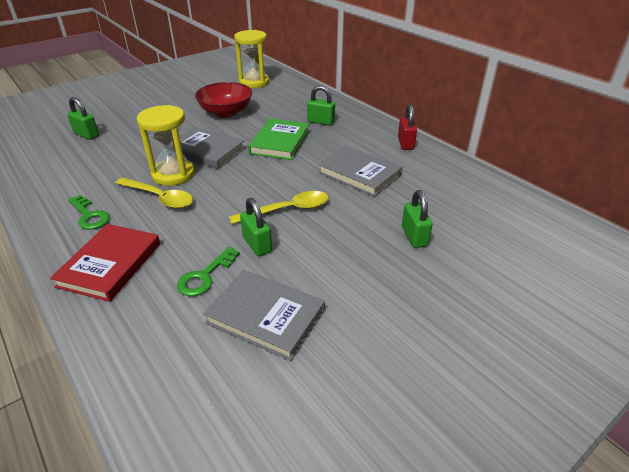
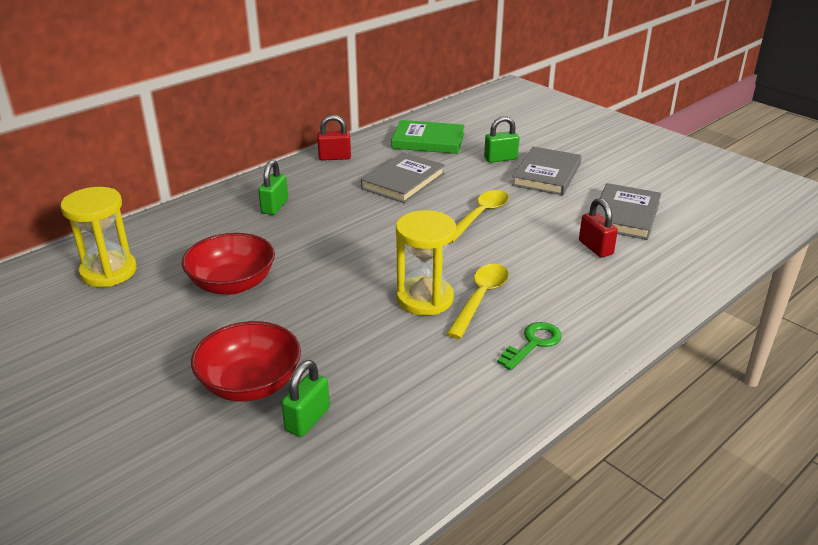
camera: 95 degrees left, 5 degrees down
red book [50,224,160,302] -> none
grey book [170,127,245,169] -> grey book moved to [512,147,582,195]
green key [177,247,240,296] -> red padlock [579,198,618,258]
yellow spoon [229,191,329,224] -> yellow spoon turned 60 degrees clockwise [451,190,509,243]
green padlock [240,198,272,256] -> none
green book [248,119,310,160] -> green book moved to [391,120,465,154]
none -> red bowl [191,321,301,401]

